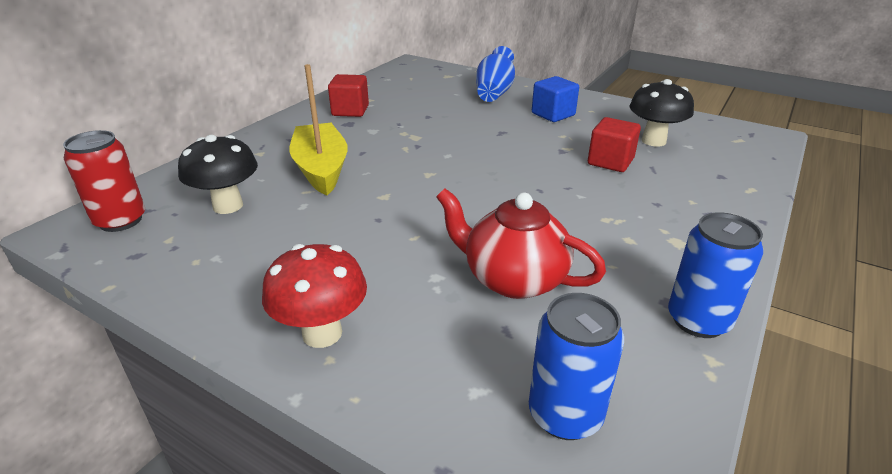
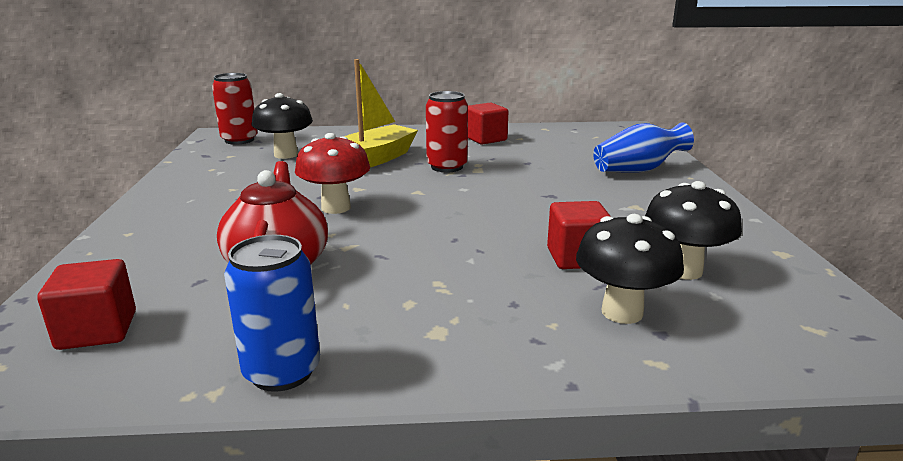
camera: 55 degrees right, 10 degrees down
red mushroom [262,244,367,348] -> red mushroom moved to [295,133,370,214]
blue can [529,293,624,440] -> red cube [37,259,136,350]
blue cube [532,76,579,122] -> none
none -> red can [426,91,468,172]
none -> black mushroom [576,214,684,324]

